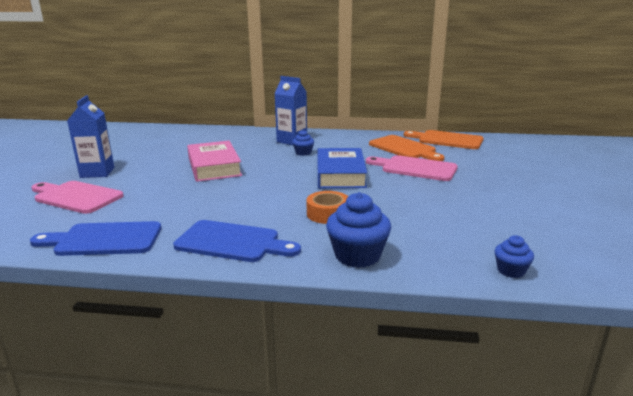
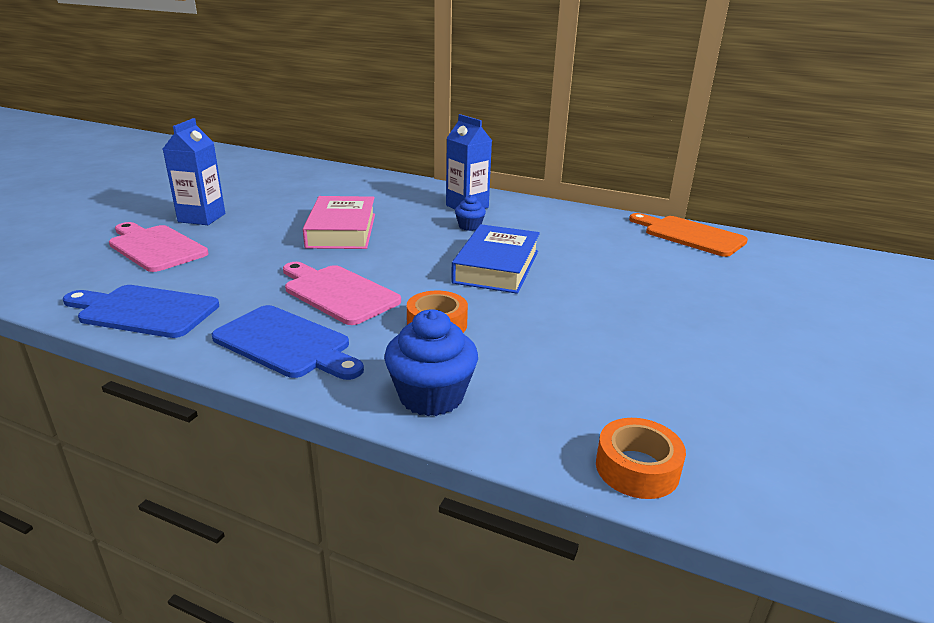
camera: 15 degrees right, 5 degrees up
pink cutting board [366,155,458,181] -> pink cutting board moved to [283,262,401,325]
orange cutting board [369,135,444,161] -> none
blue cupcake [495,235,534,278] -> orange tape [596,418,686,499]

